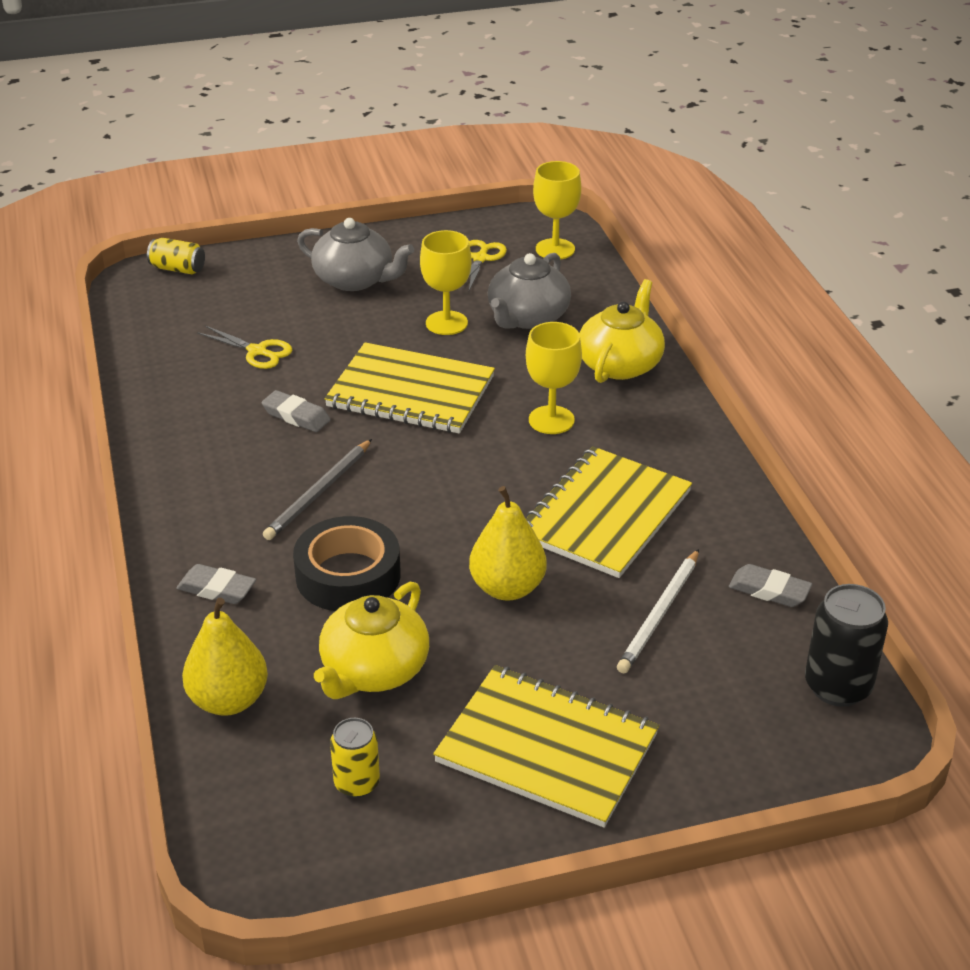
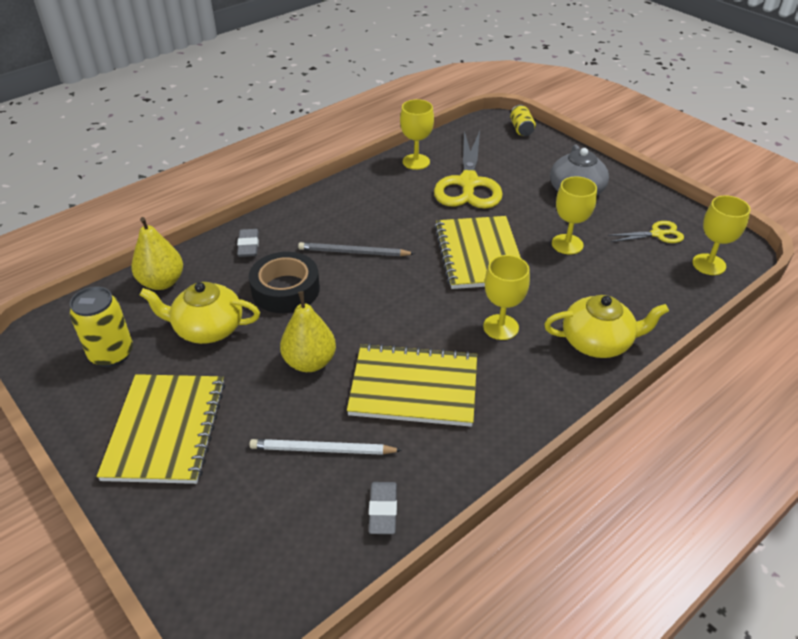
camera: 65 degrees right, 5 degrees up
yellow scissors [197,326,292,369] -> yellow scissors [434,131,503,209], size x2.08
grey eraser [262,390,331,432] -> none
yellow can [330,718,380,798] -> yellow can [70,286,133,367], size x1.59
grey teapot [488,253,571,329] -> none
black can [805,584,888,707] -> none
none -> yellow goblet [400,99,434,170]

